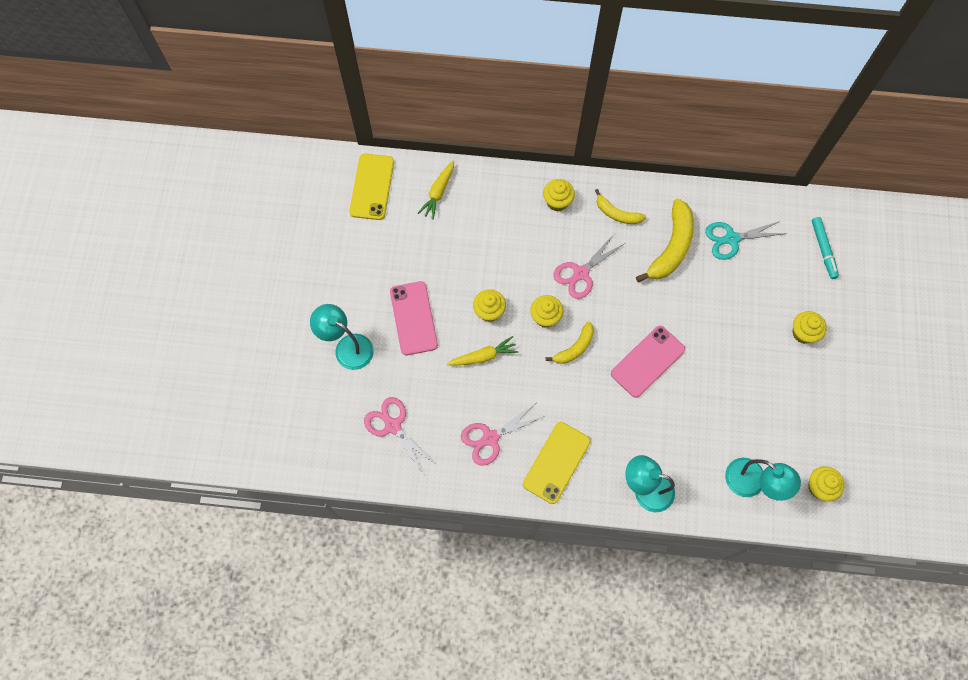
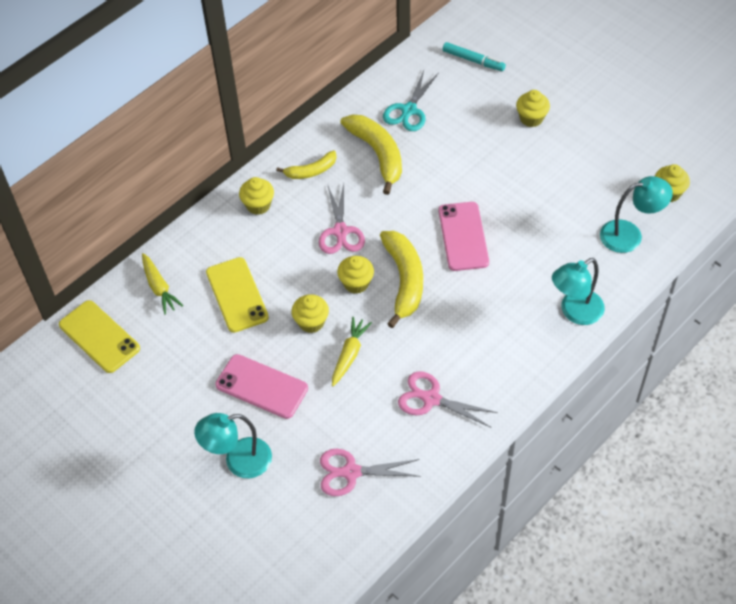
camera: 50 degrees left, 15 degrees down
pink scissors [461,403,545,466] -> pink scissors turned 105 degrees clockwise [398,372,498,428]
yellow phone [523,422,591,504] -> yellow phone moved to [206,257,269,333]
yellow banana [546,322,594,364] -> yellow banana [380,231,423,328], size x1.72

